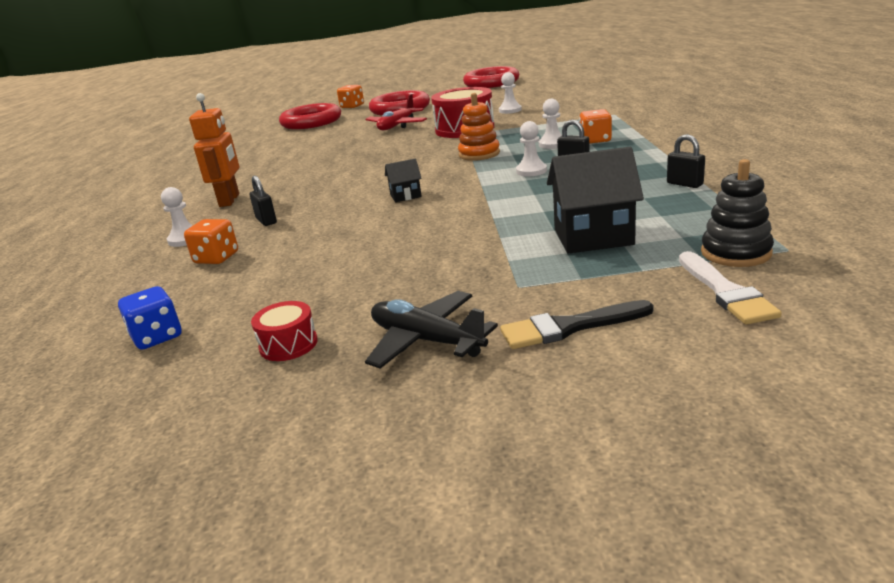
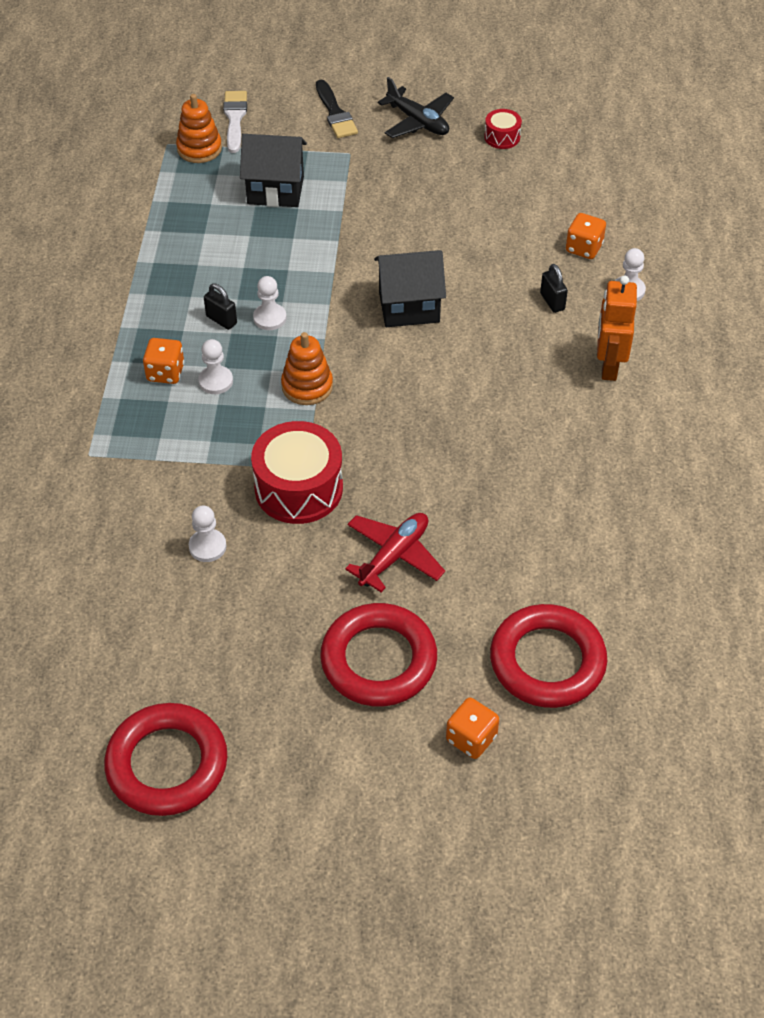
camera: 175 degrees left, 25 degrees up
blue dice [118,286,182,350] -> none
black house [385,159,422,202] -> black house [374,250,446,327], size x1.95
black brush [500,300,654,349] -> black brush turned 75 degrees clockwise [316,80,358,138]
black padlock [667,134,705,188] -> none
black stacking toy [701,159,774,267] -> orange stacking toy [176,94,222,163]

